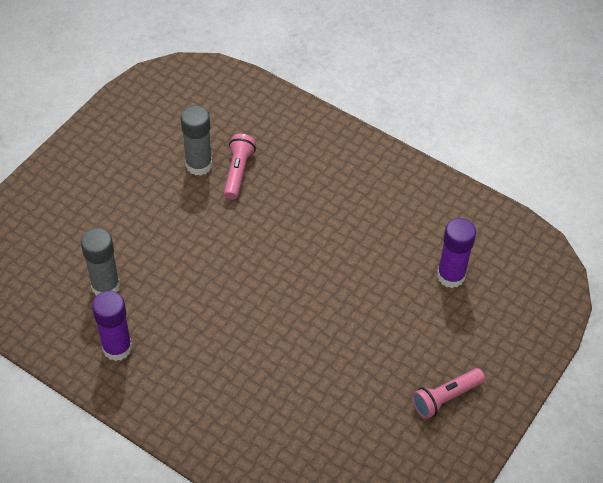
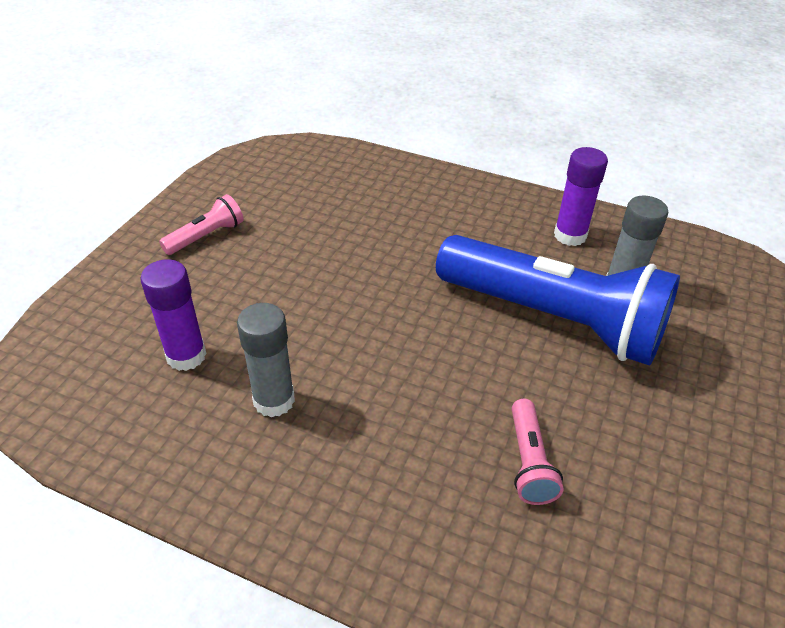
camera: 170 degrees right, 10 degrees down
grey glue stick [181,105,212,176] -> grey glue stick moved to [237,303,295,417]
none -> blue flashlight [436,235,680,366]

